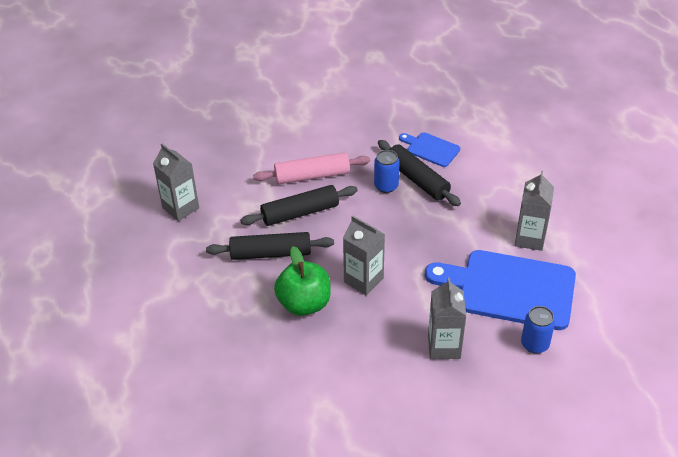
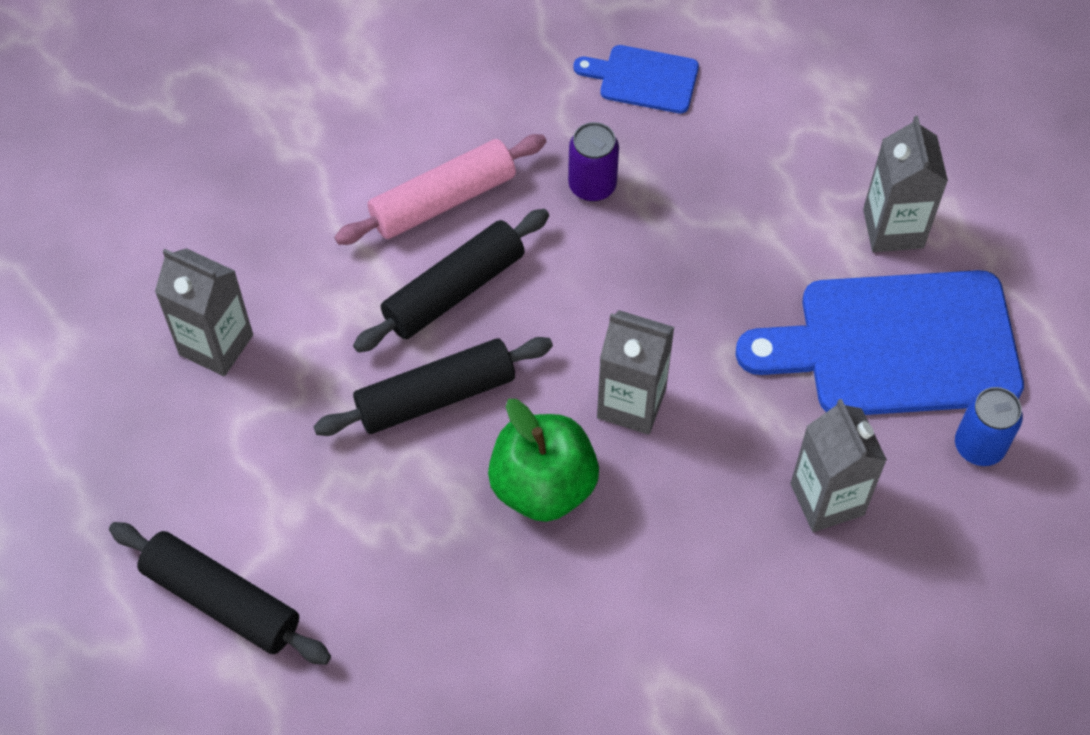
camera: 20 degrees left, 15 degrees up
blue can [374,150,400,193] -> purple can [568,122,619,202]
black rolling pin [378,140,461,206] -> black rolling pin moved to [109,522,331,665]

